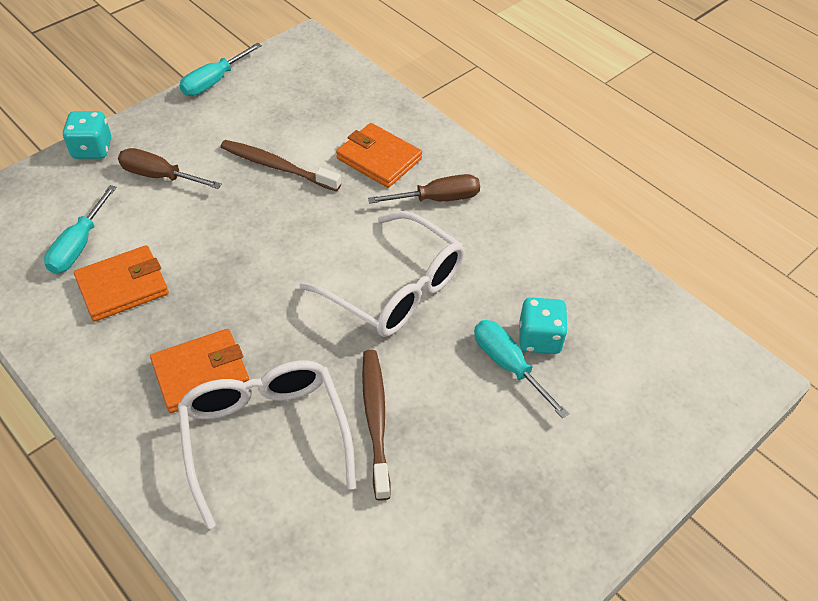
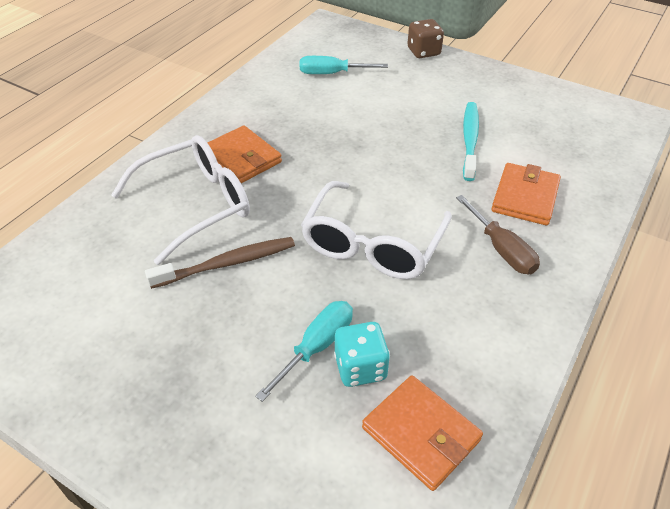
camera: 75 degrees right, 5 degrees down
turquoise dice [63,111,111,159] -> brown dice [407,19,444,58]
orange wallet [74,245,169,322] -> orange wallet moved to [362,375,483,491]
brown screwdriver [118,148,222,189] -> none
turquoise screwdriver [179,43,262,96] -> none
brown toothbrush [220,140,341,192] -> turquoise toothbrush [463,102,479,181]

